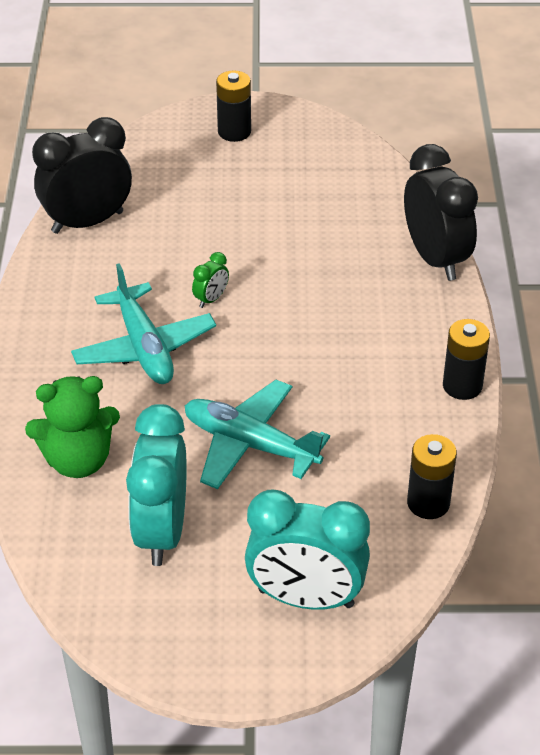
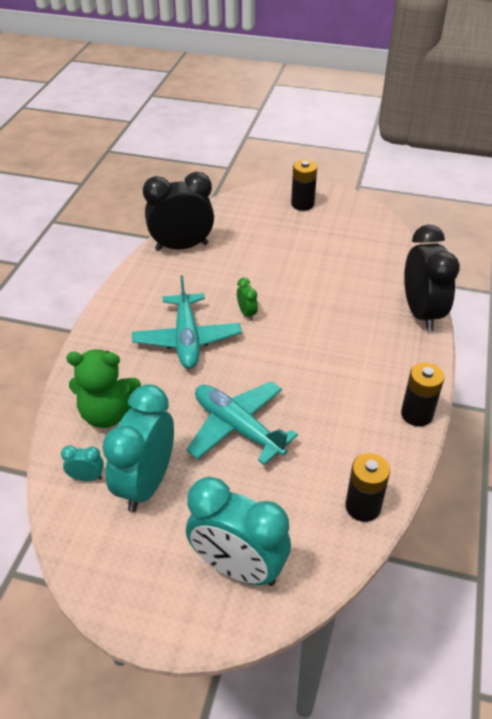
camera: 15 degrees right, 0 degrees up
green clock [192,252,229,308] -> green clock turned 75 degrees counterclockwise [237,278,258,321]
none -> turquoise clock [61,445,104,481]

